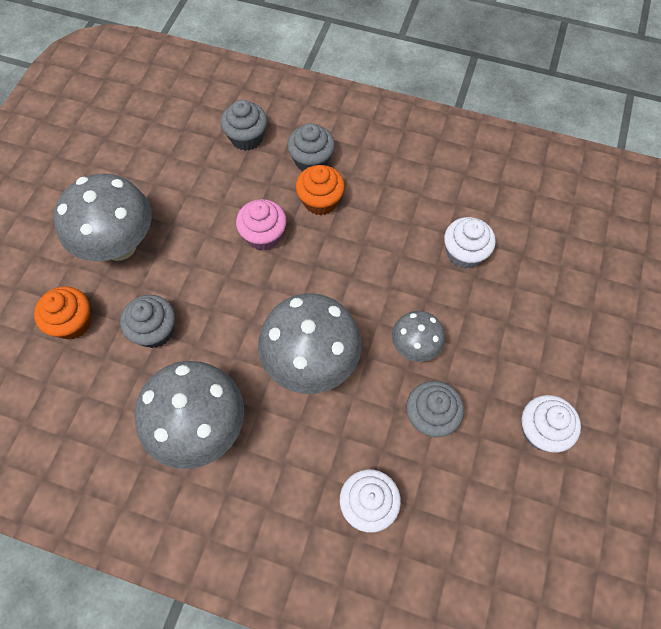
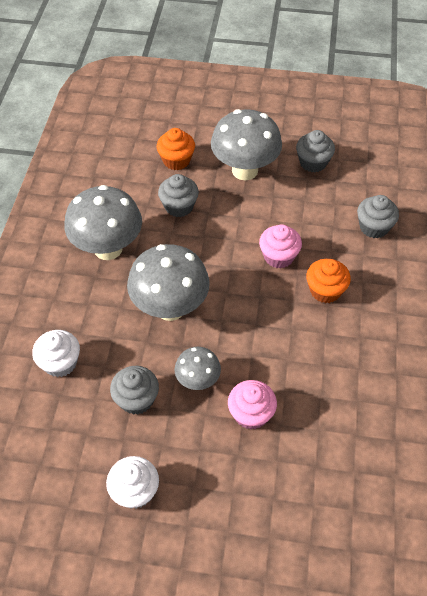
camera: 80 degrees right, 10 degrees down
grey cupcake [287,123,335,171] -> grey cupcake moved to [296,130,335,172]
white cupcake [444,217,496,269] -> none
none -> pink cupcake [228,380,277,429]

